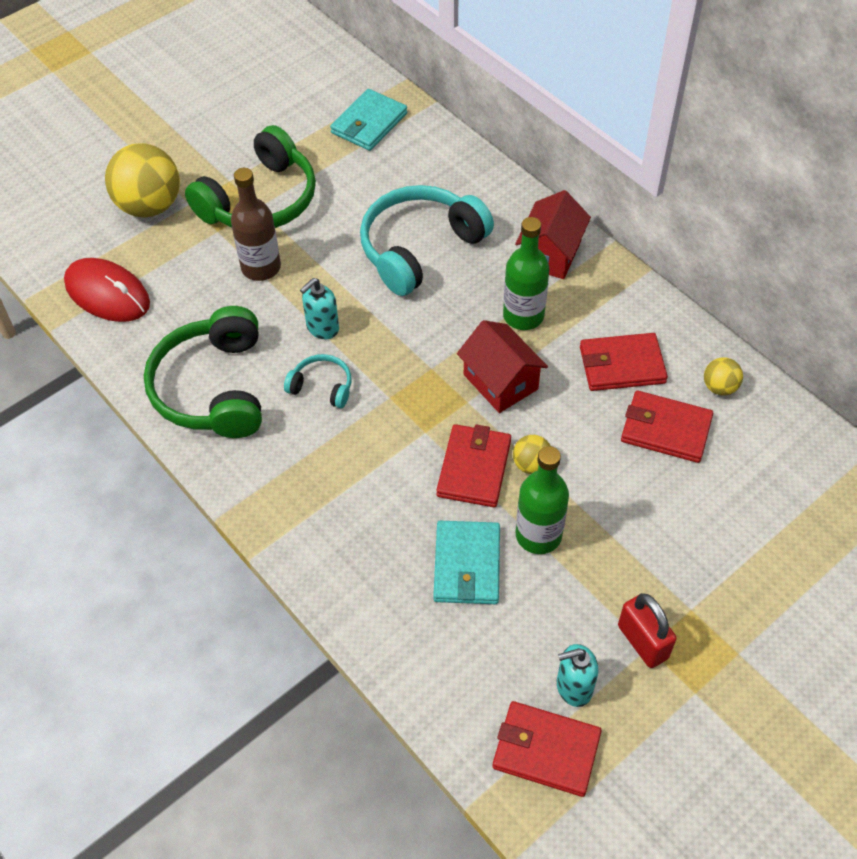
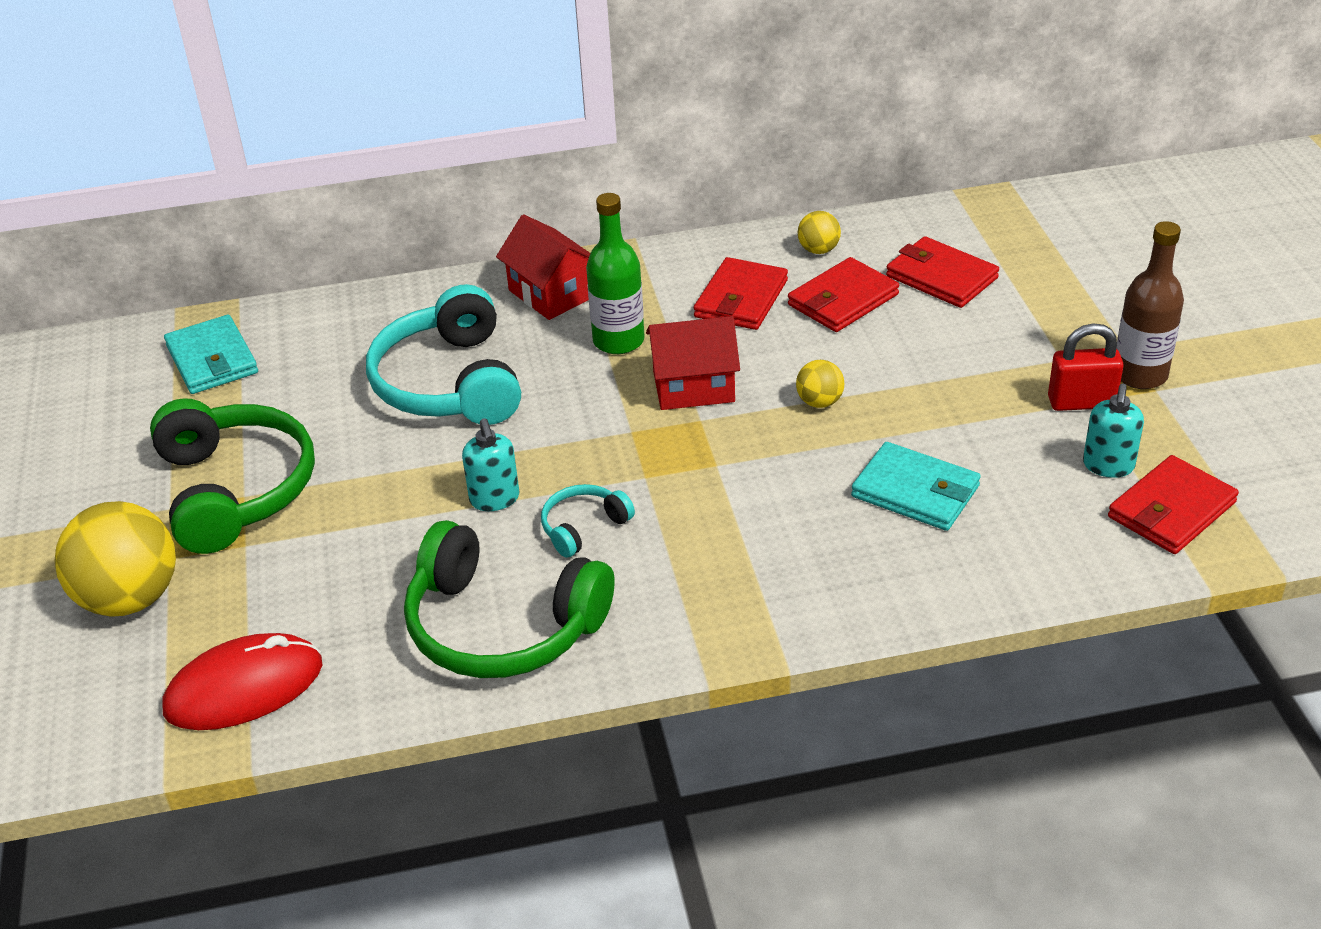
camera: 60 degrees left, 15 degrees down
brown bottle [231,168,281,281] -> brown bottle moved to [1116,221,1184,389]
red wallet [436,424,511,507] -> red wallet moved to [886,236,999,308]
green bottle [515,446,569,554] -> none

